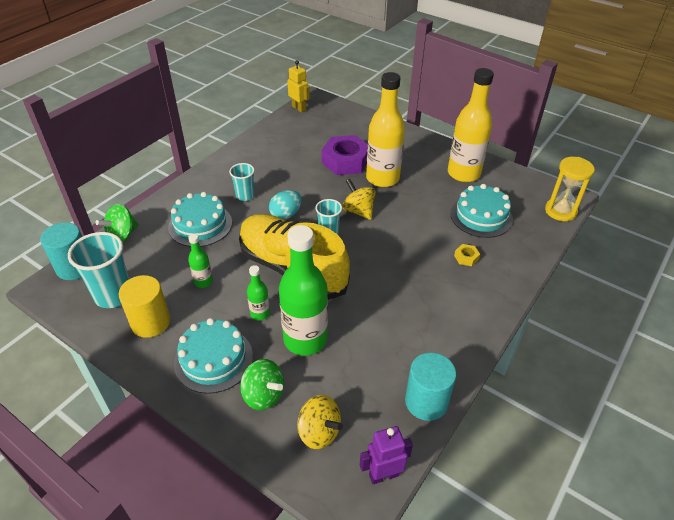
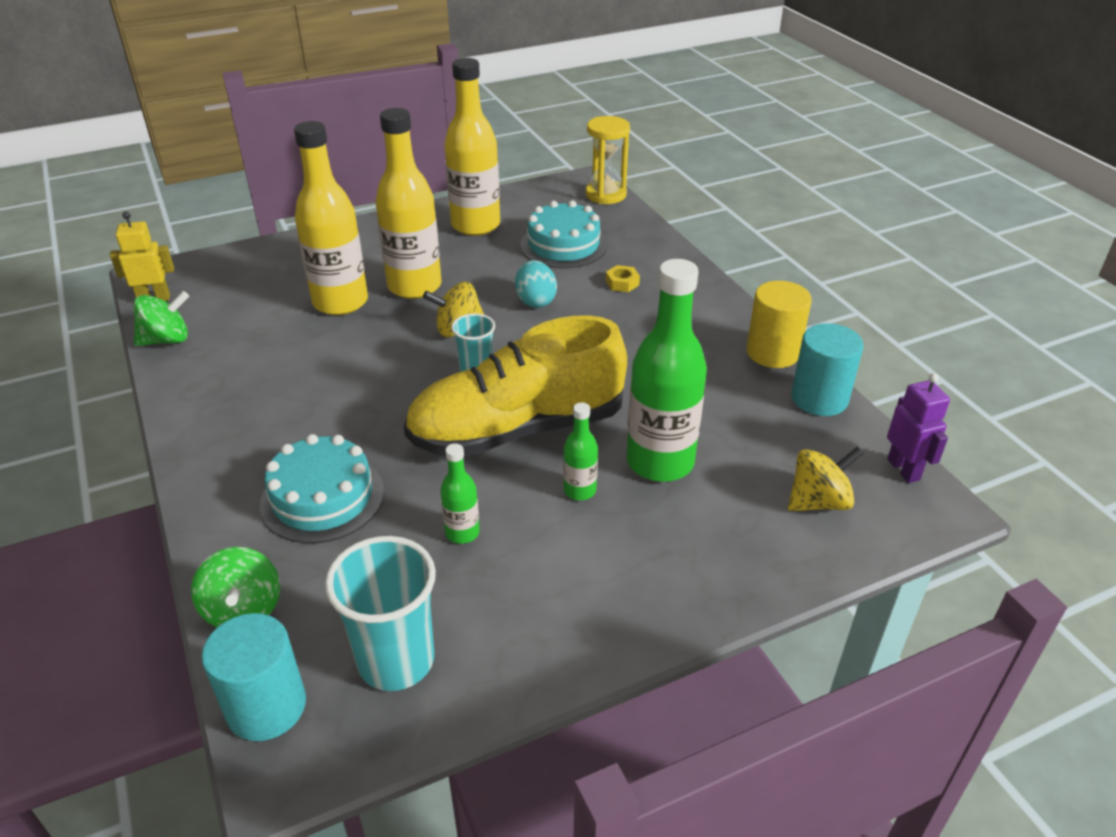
camera: 60 degrees left, 5 degrees down
yellow cylinder [119,275,170,338] -> yellow cylinder moved to [746,281,812,368]
turquoise cake [174,318,253,394] -> none
turquoise cup [229,163,255,201] -> none
green spinning top [240,359,284,410] -> green spinning top moved to [133,291,189,346]
turquoise egg [269,190,302,220] -> turquoise egg moved to [515,260,557,308]
purple nut [322,135,368,175] -> yellow bottle [294,121,368,315]
purple robot [360,426,413,484] -> purple robot turned 150 degrees clockwise [887,373,950,483]

